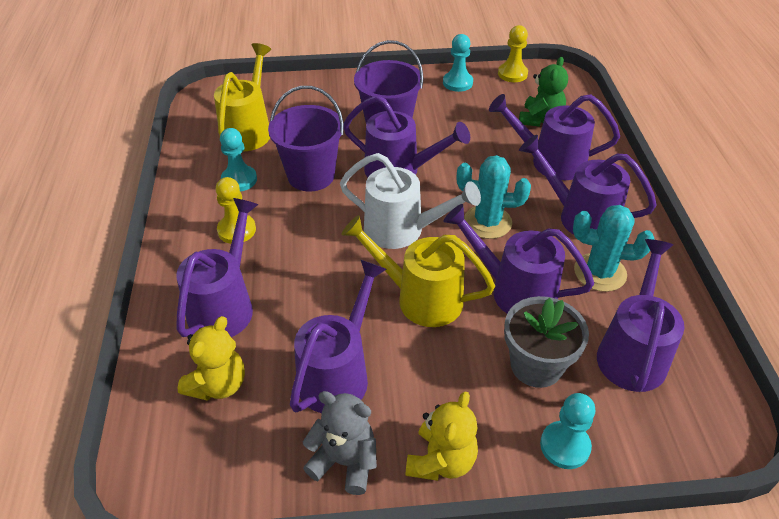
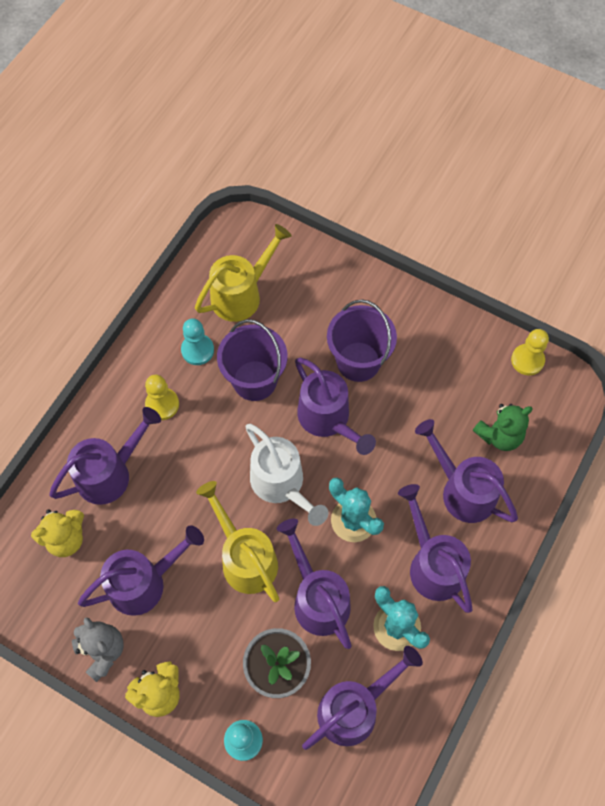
camera: 35 degrees right, 20 degrees up
turquoise pawn [443,34,473,92] -> none

